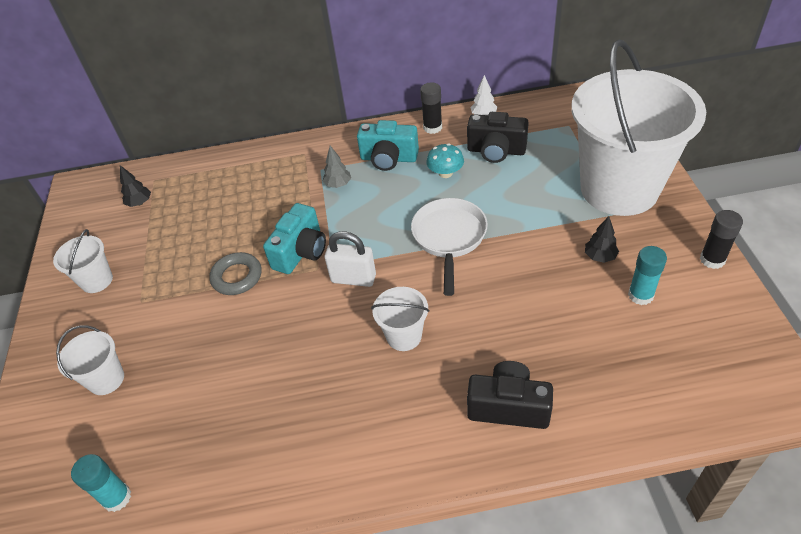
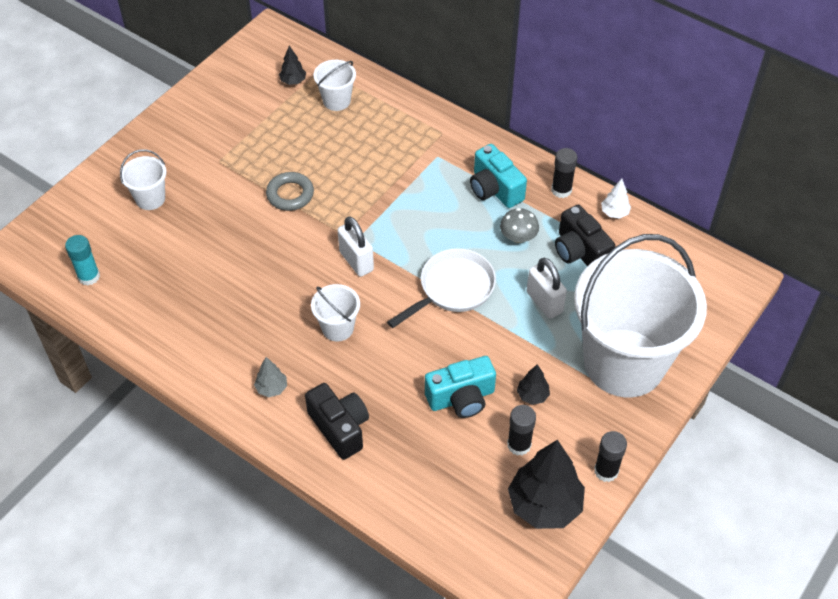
camera: 40 degrees right, 5 degrees up
white bucket [53,229,113,293] -> white bucket moved to [314,60,356,111]
turquoise camera [263,203,326,274] -> turquoise camera moved to [425,356,496,418]
grey tree [323,146,351,188] -> grey tree moved to [254,357,287,397]
turquoise mushroom [426,143,464,178] -> grey mushroom [500,208,539,243]
turquoise glue stick [628,246,667,305] -> black glue stick [507,405,536,456]
none -> black tree [508,440,585,529]
none -> white padlock [526,258,567,319]

